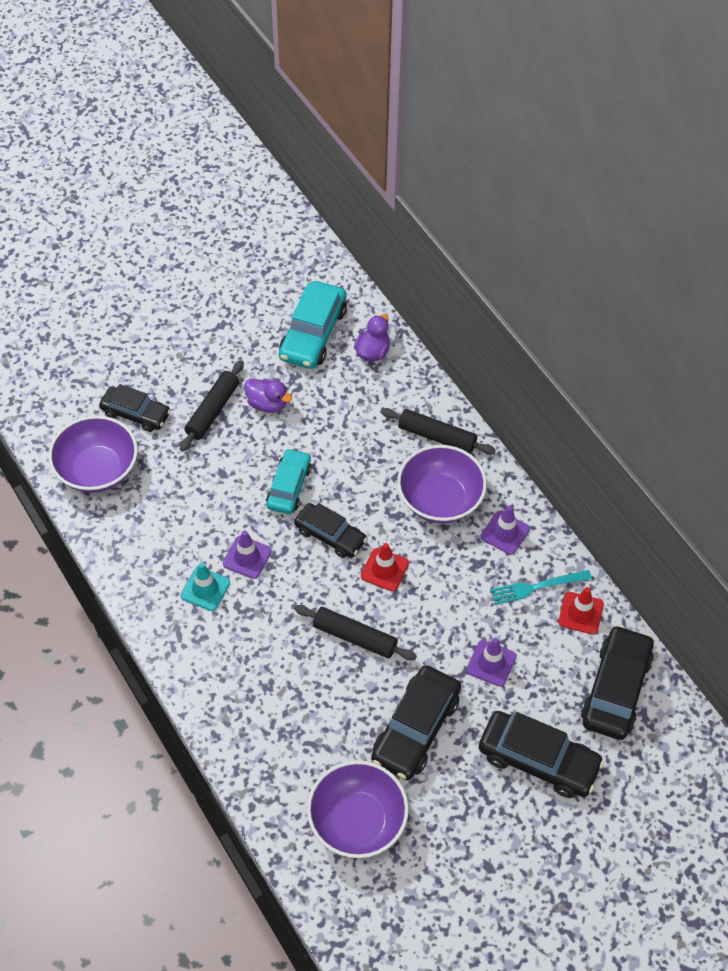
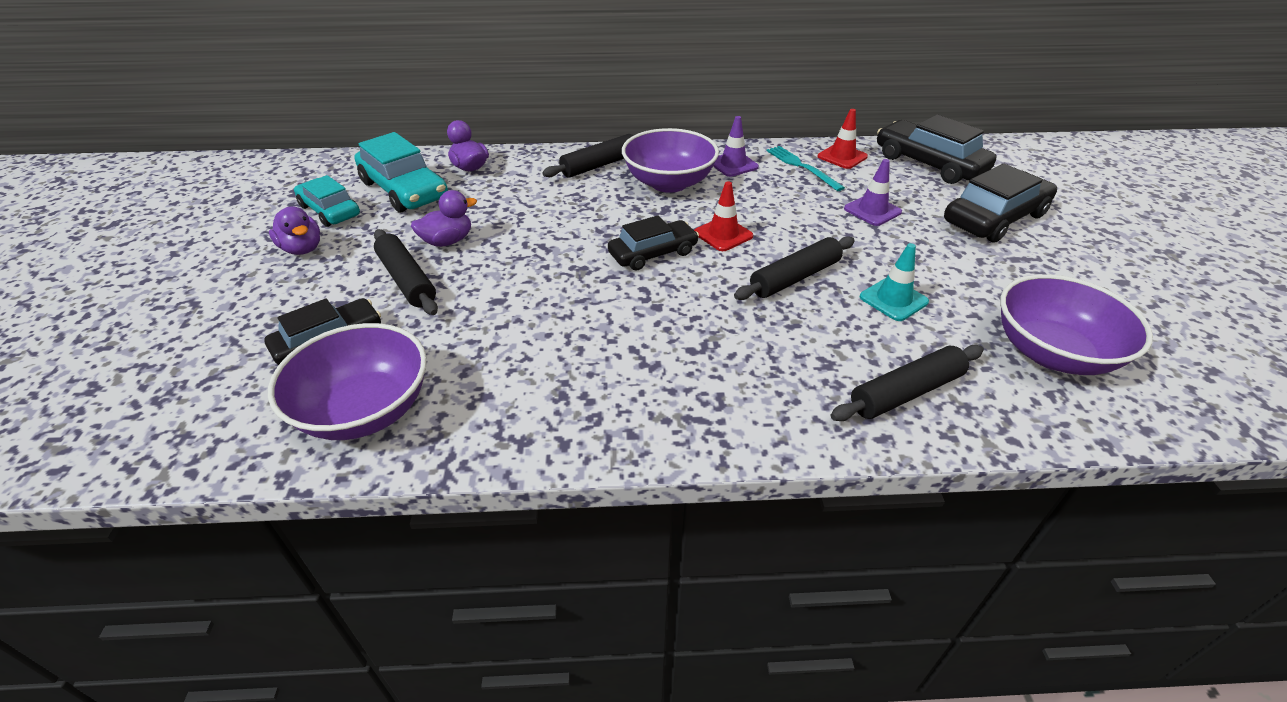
camera: 60 degrees left, 15 degrees down
turquoise traffic cone [181,563,230,611] -> turquoise traffic cone moved to [860,243,929,321]
purple traffic cone [223,530,272,579] -> none
turquoise car [266,448,312,514] -> turquoise car moved to [294,175,360,227]
black car [371,665,461,780] -> none
turquoise fork [490,570,592,605] -> turquoise fork turned 135 degrees clockwise [766,146,845,191]
none -> purple duck [269,206,320,255]
none -> black rolling pin [831,345,984,421]

